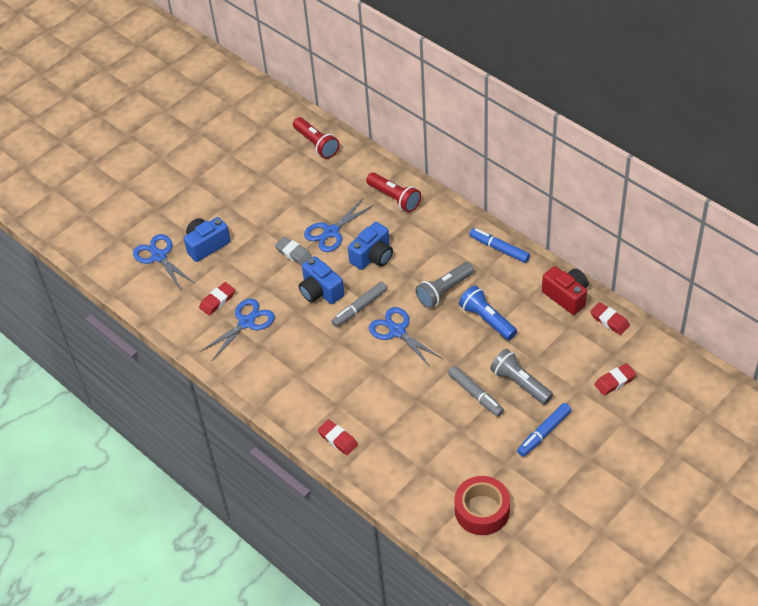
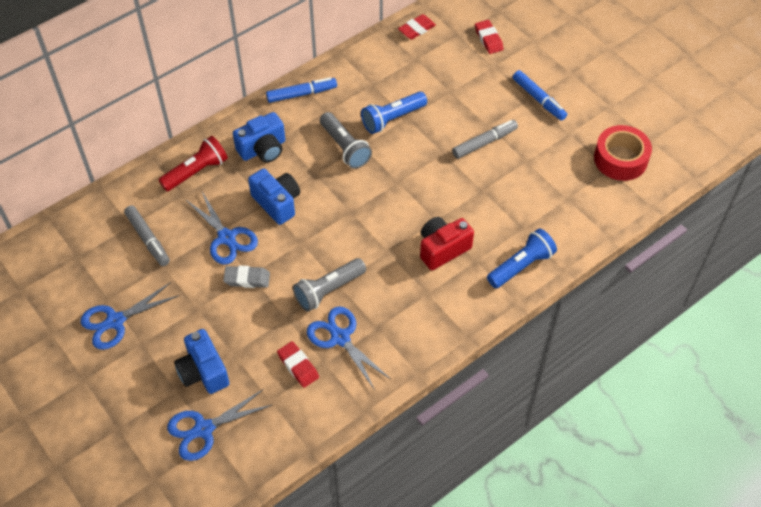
camera: 85 degrees left, 5 degrees up
grey eraser [275,236,312,265] -> grey eraser turned 45 degrees clockwise [223,266,270,288]
red flashlight [293,117,340,159] -> none
blue camera [299,256,344,304] -> blue camera moved to [233,112,285,163]
red eraser [317,419,358,455] -> blue flashlight [487,228,557,288]
grey marker [331,282,387,327] -> grey marker moved to [124,205,170,266]
blue scissors [369,307,443,368] -> blue scissors moved to [81,282,180,350]
blue marker [469,228,530,263] -> blue marker turned 150 degrees counterclockwise [266,77,337,103]
grey flashlight [490,349,553,405] -> grey flashlight moved to [293,258,366,312]
red camera [542,266,588,315] -> red camera moved to [420,217,474,270]

